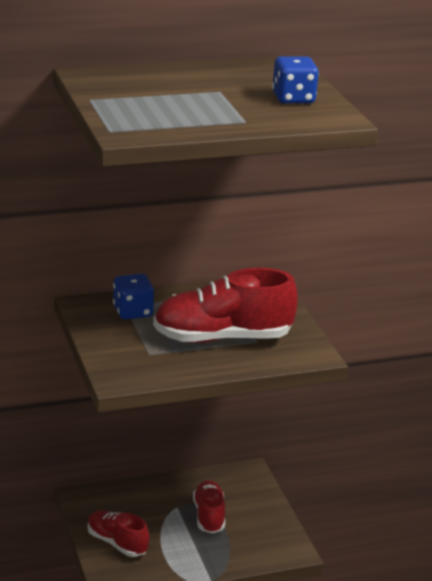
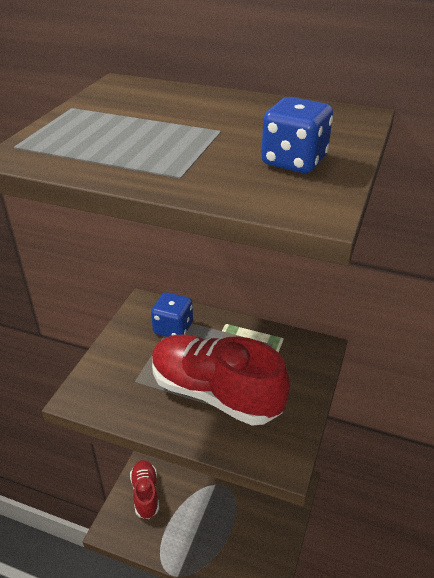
camera: 40 degrees right, 10 degrees up
red shoe [193,480,225,534] -> none

